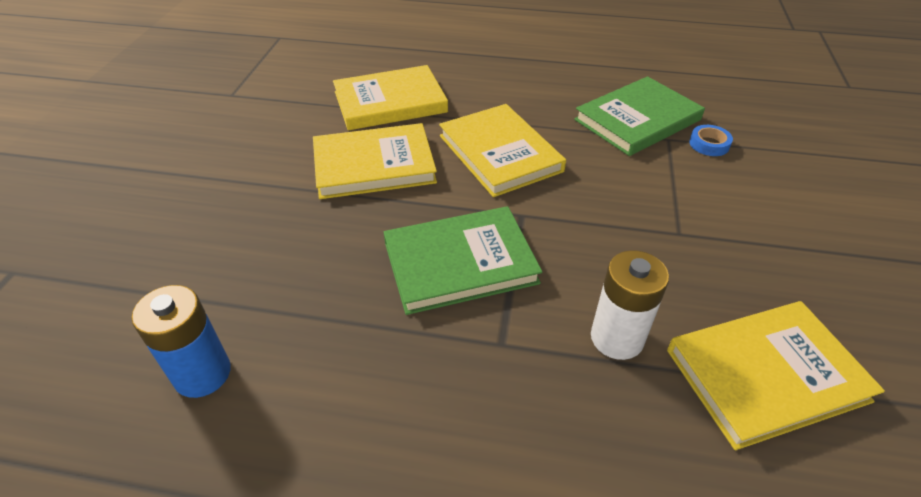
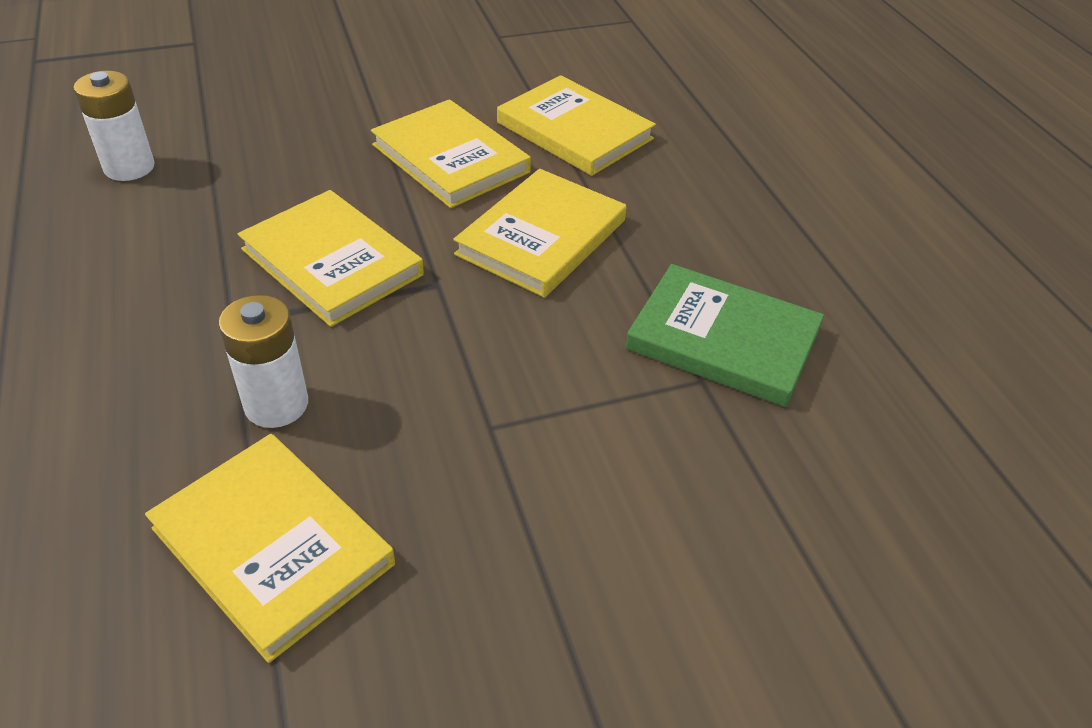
camera: 60 degrees right, 0 degrees up
blue battery [131,285,231,398] -> white battery [73,71,155,181]
green book [384,206,542,315] -> yellow book [238,190,424,327]
blue tape [689,125,733,156] -> none

